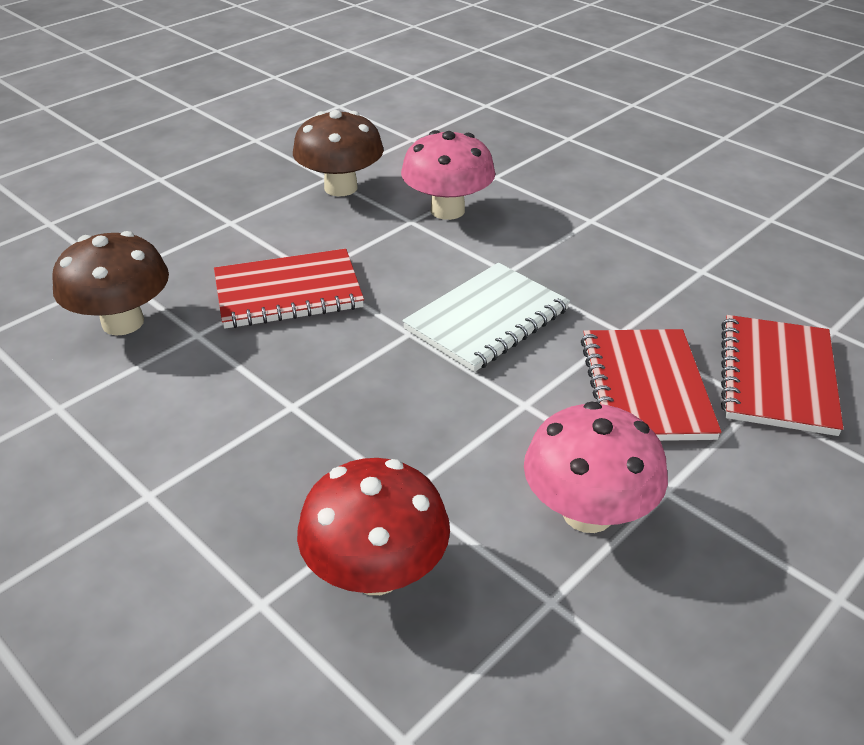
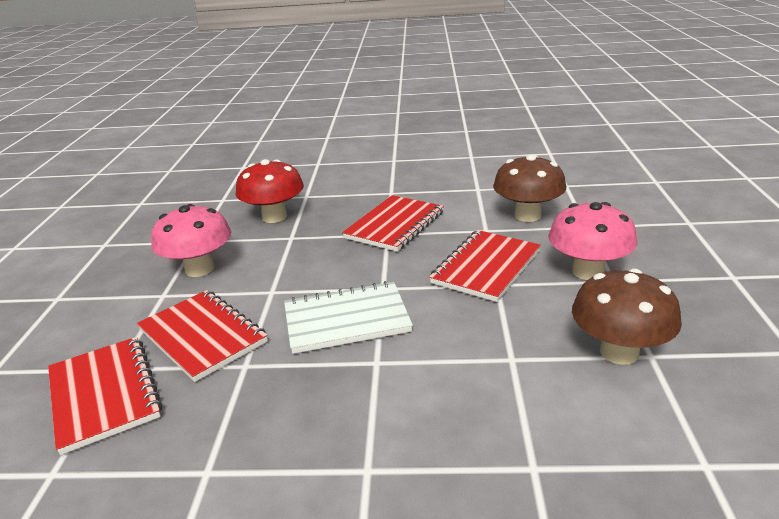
camera: 140 degrees right, 10 degrees down
pink mushroom [401,130,495,220] -> pink mushroom moved to [548,202,637,280]
white notebook [402,263,570,372] -> white notebook turned 75 degrees clockwise [284,281,413,354]
none -> red notebook [342,195,444,252]

